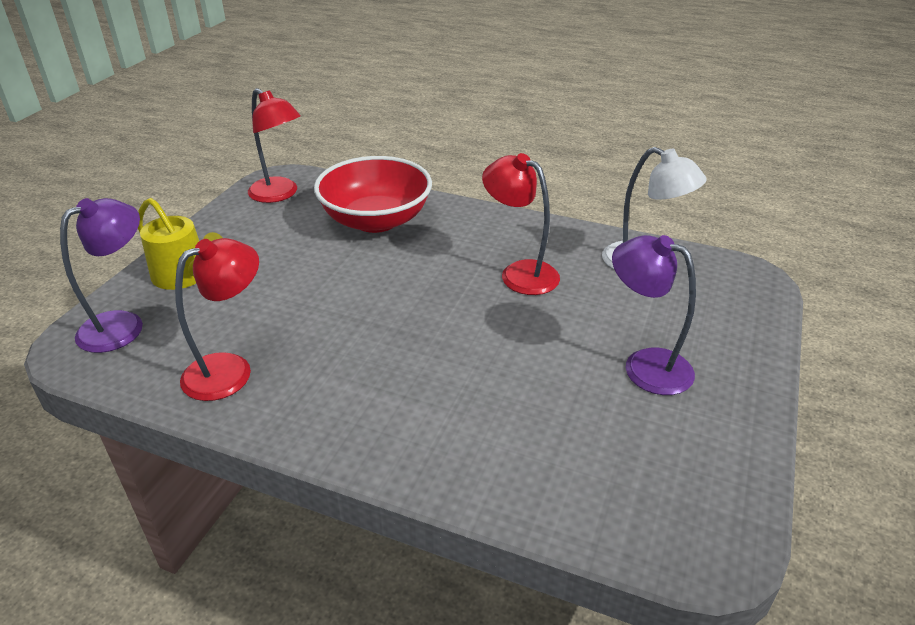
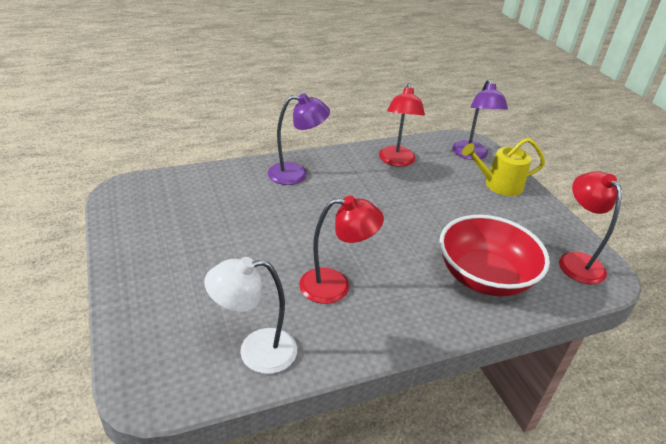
camera: 135 degrees right, 0 degrees up
red lamp [248,88,300,203] -> red lamp turned 75 degrees clockwise [559,171,622,284]
purple lamp [612,235,696,395] -> purple lamp moved to [268,93,330,185]

